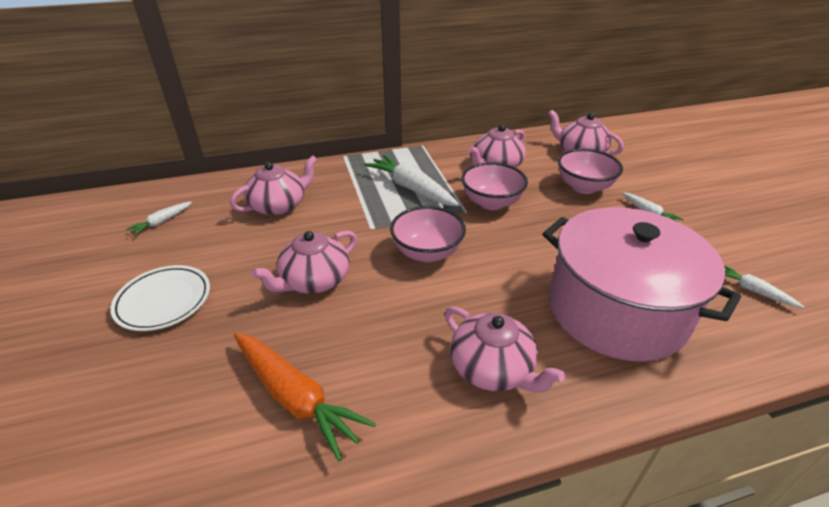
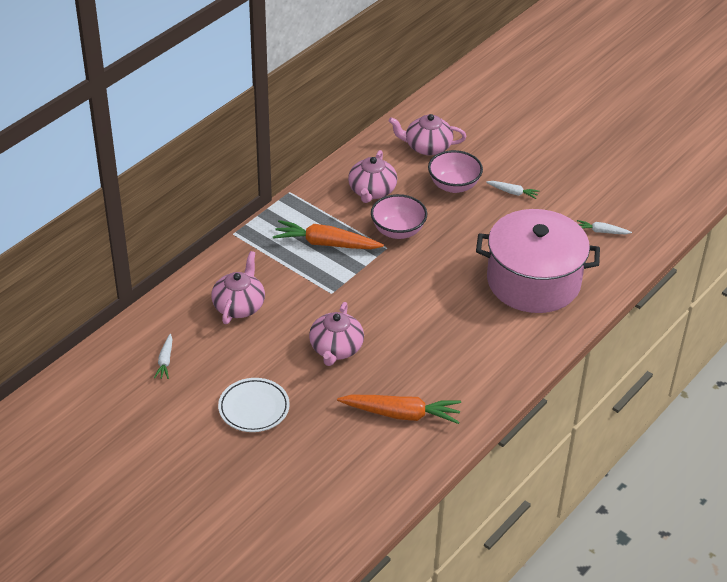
camera: 35 degrees left, 5 degrees up
white carrot [364,155,460,206] -> orange carrot [273,220,384,249]
pink bowl [390,206,466,262] -> none
pink teapot [445,306,565,393] -> none

